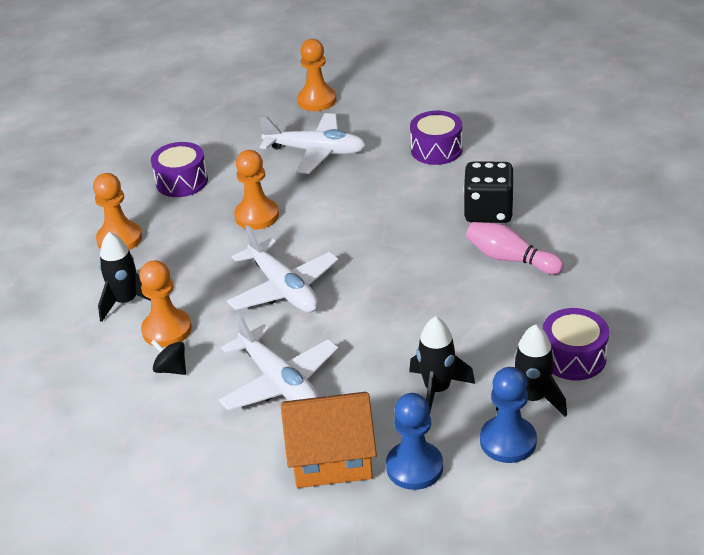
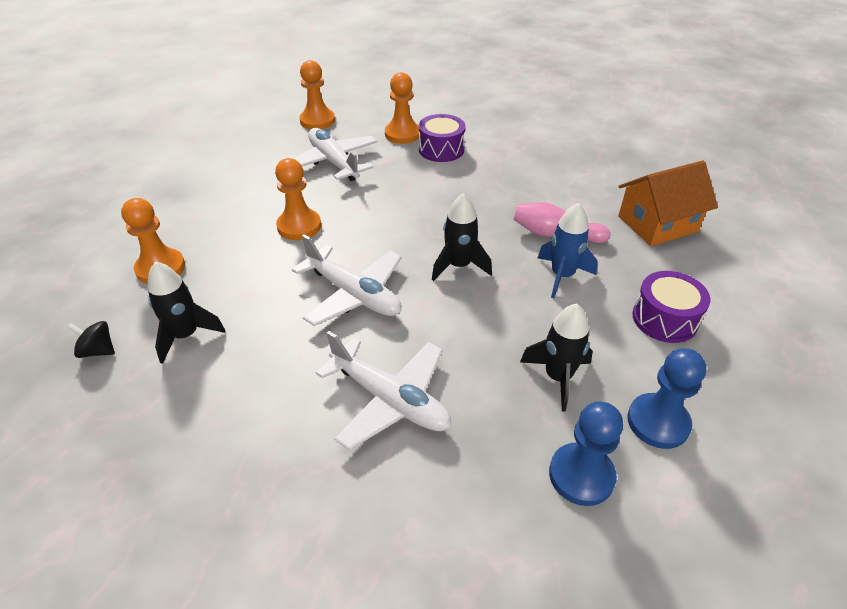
camera: 20 degrees left, 5 degrees up
orange pawn [139,260,192,347] -> orange pawn moved to [385,72,419,144]
purple drum [151,142,208,197] -> none
black spinning top [151,339,186,375] -> black spinning top moved to [67,321,115,358]
white plane [259,113,366,174] -> white plane turned 120 degrees counterclockwise [293,128,378,181]
orange house [281,392,377,488] -> orange house moved to [618,160,718,246]
black dice [463,162,514,223] -> none
black rocket [496,325,567,417] -> black rocket moved to [432,193,492,281]
none -> blue rocket [538,203,598,298]

